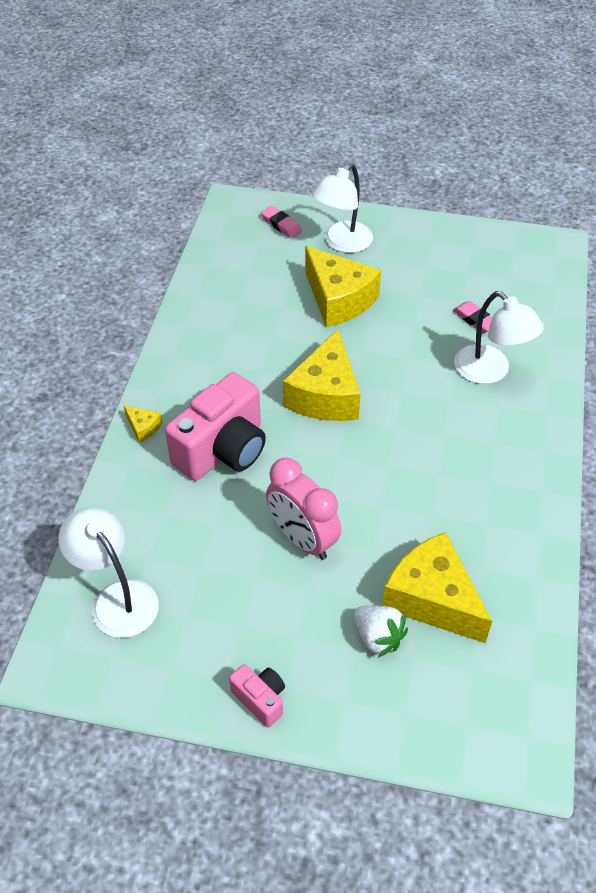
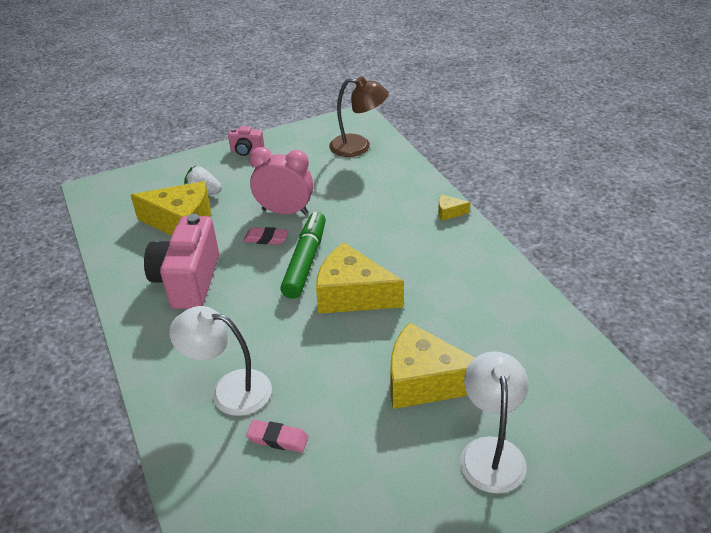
camera: 145 degrees right, 10 degrees down
white lamp [58,507,159,638] -> brown lamp [329,76,389,157]
pink camera [165,372,266,481] -> pink camera moved to [144,214,219,309]
pink eraser [261,206,302,238] -> pink eraser moved to [243,227,289,245]
yellow cheese [283,329,361,421] -> yellow cheese turned 45 degrees counterclockwise [316,242,404,314]
none -> green marker [280,212,326,299]

